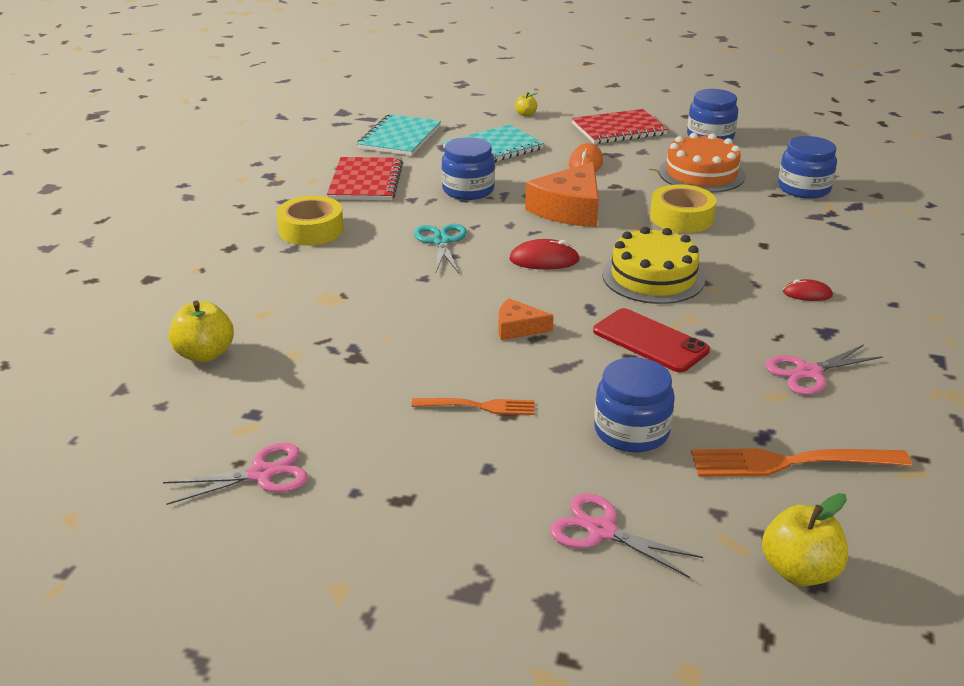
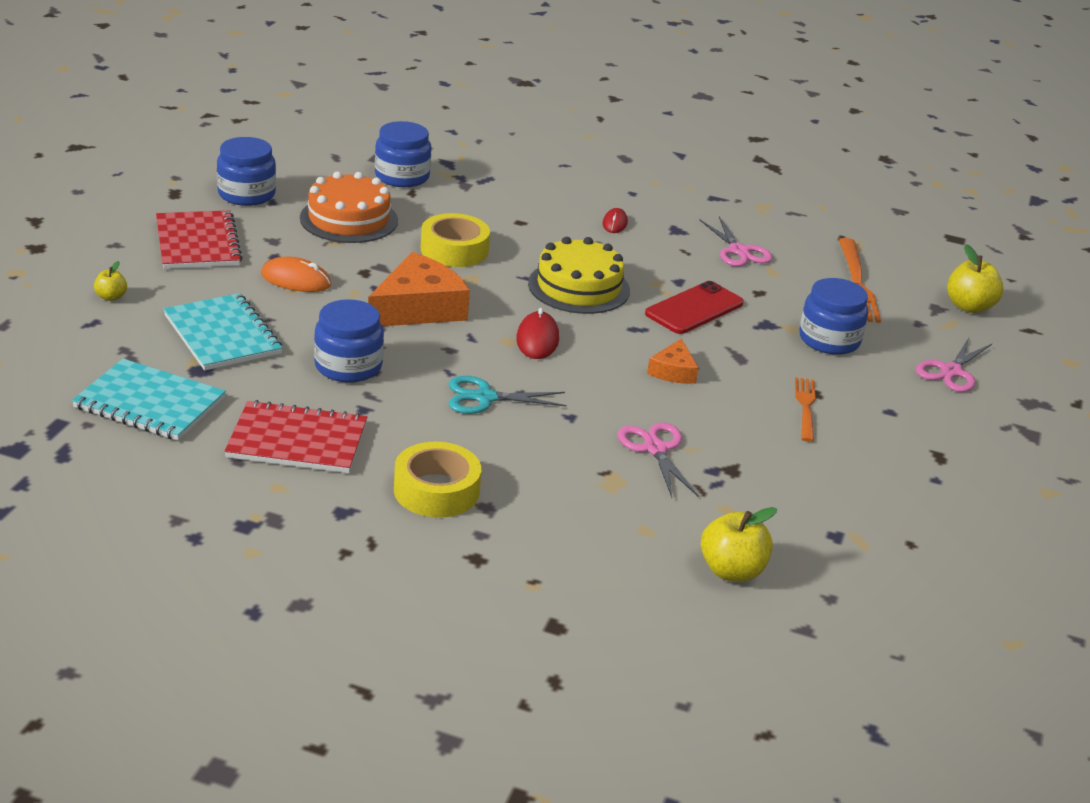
camera: 90 degrees left, 0 degrees up
pink scissors [163,443,308,505] -> pink scissors moved to [618,422,698,497]
orange cheese [525,162,599,227] -> orange cheese turned 75 degrees counterclockwise [368,252,470,326]

